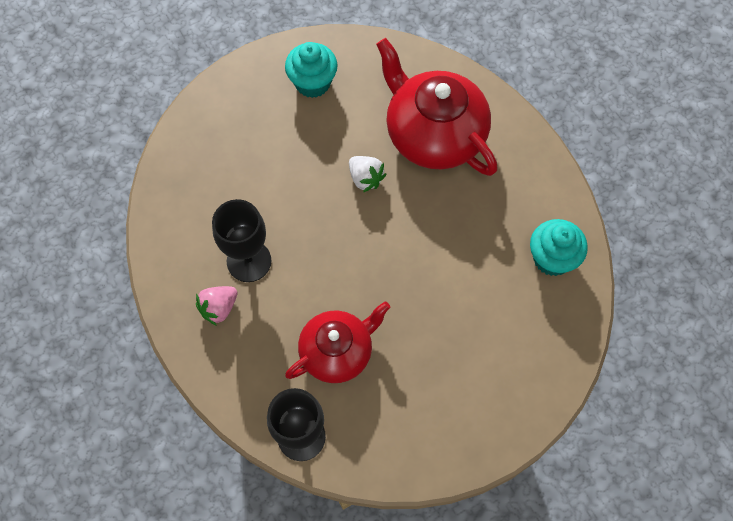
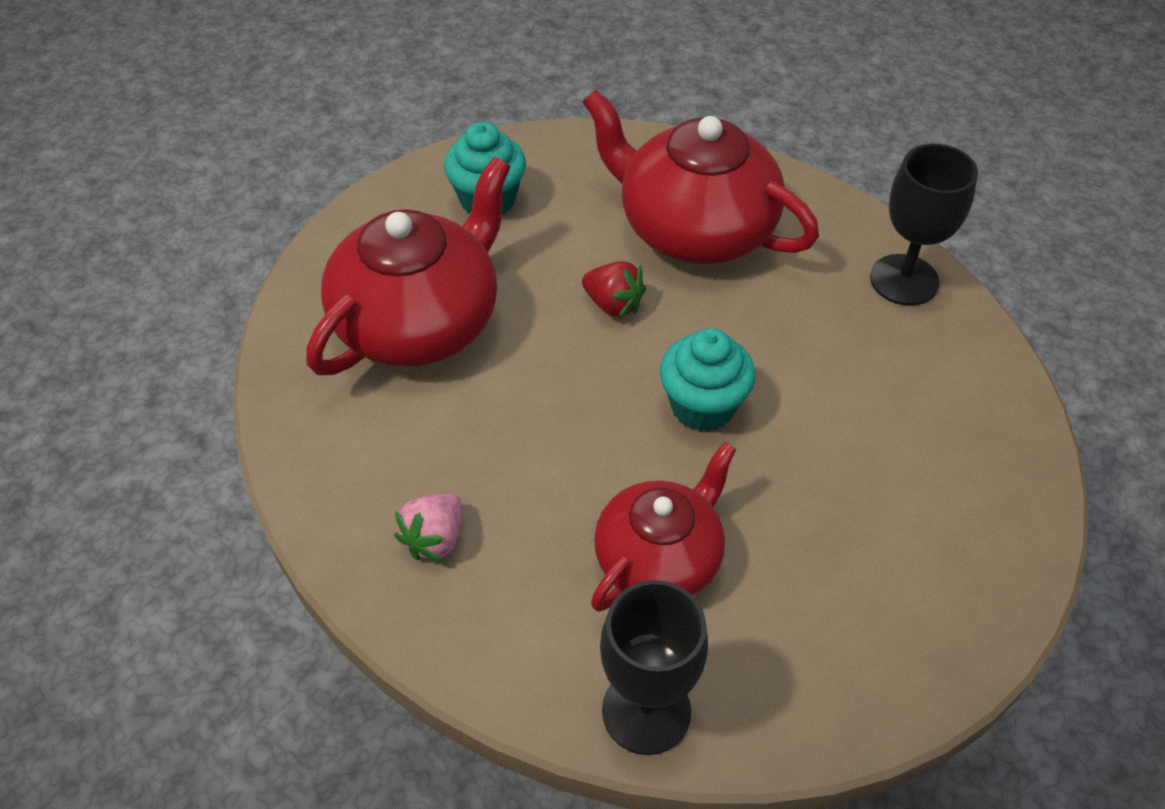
camera: 15 degrees left, 15 degrees down
black goblet [212,199,271,282] -> black goblet moved to [870,144,978,305]
white strawberry [349,156,386,192] -> red strawberry [582,261,646,318]
turquoise cupcake [530,219,588,276] -> turquoise cupcake moved to [660,328,756,432]
none -> red teapot [306,157,511,375]

